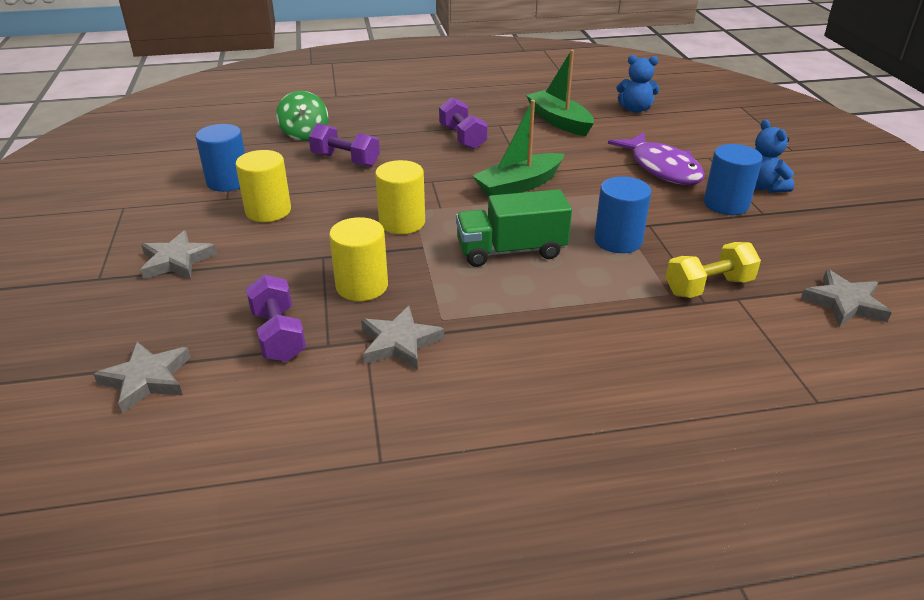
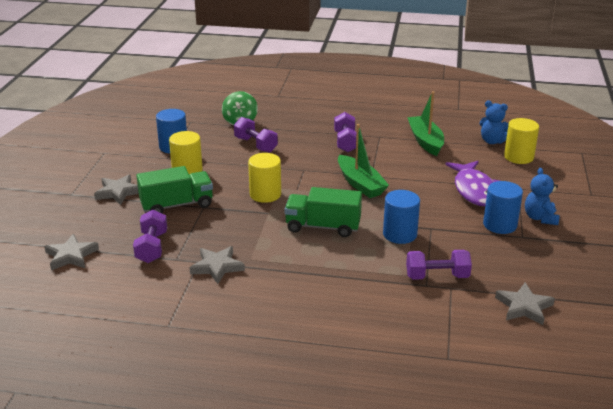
camera: 20 degrees right, 5 degrees down
yellow cylinder [329,217,388,301] -> yellow cylinder moved to [504,118,539,164]
green boat [473,100,564,196] -> green boat turned 105 degrees counterclockwise [338,124,389,198]
yellow dumbbell [666,242,761,298] -> purple dumbbell [406,250,472,280]
none -> green truck [136,166,213,213]

